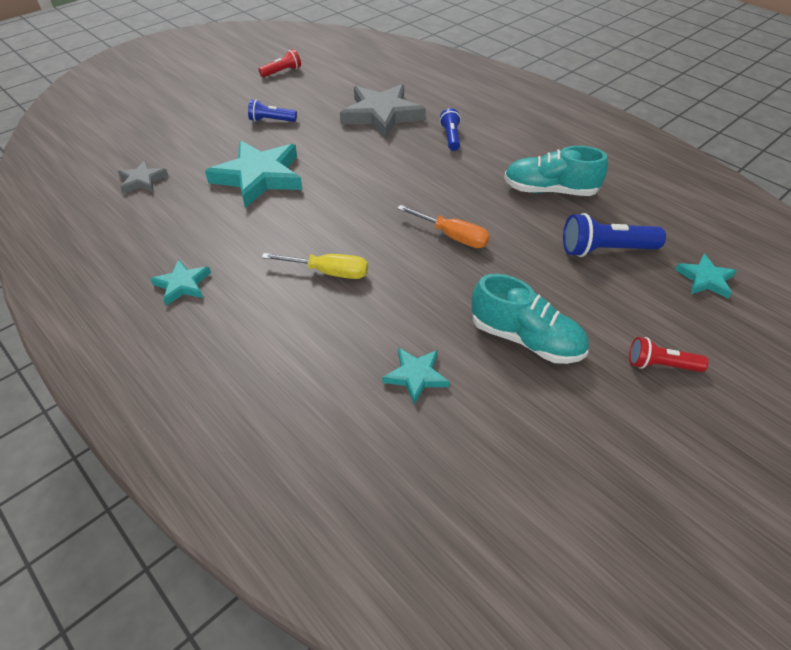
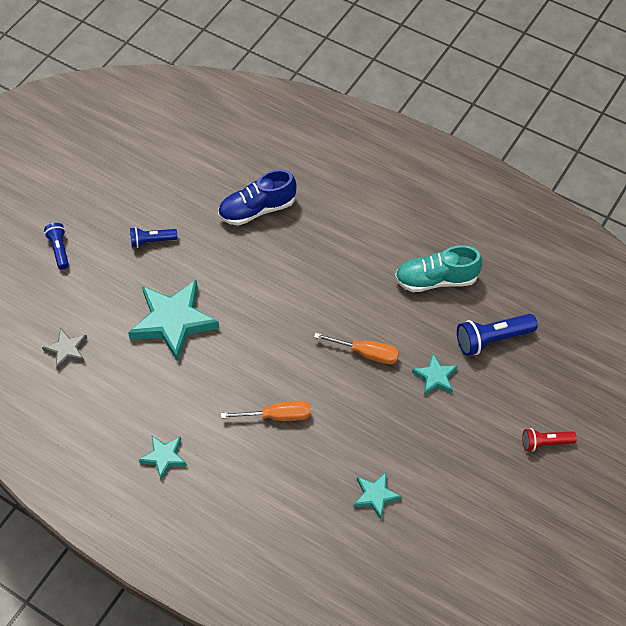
camera: 15 degrees left, 10 degrees up
red flashlight [258,49,301,77] -> none
yellow screwdriver [262,253,368,279] -> orange screwdriver [221,401,311,421]
grey star [340,84,426,139] -> blue shoe [218,169,297,226]
blue flashlight [440,108,461,151] -> blue flashlight moved to [44,223,69,269]
turquoise shoe [471,274,589,364] -> none
turquoise star [675,254,737,299] -> turquoise star moved to [412,354,458,395]

